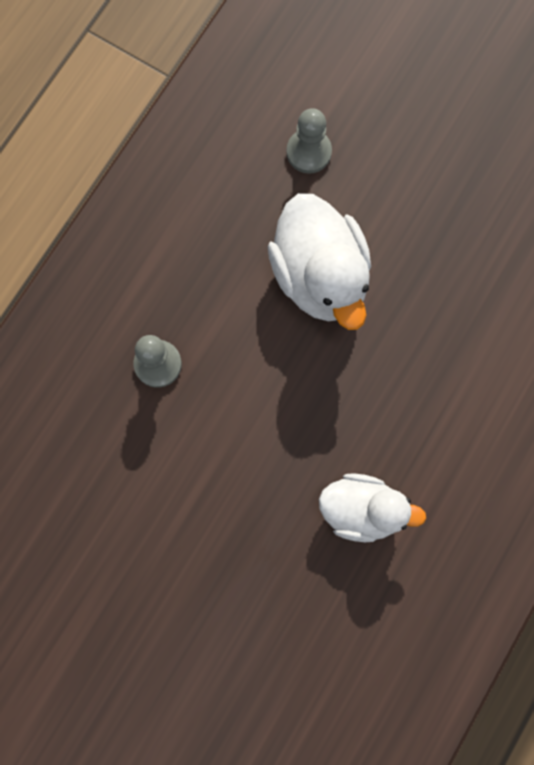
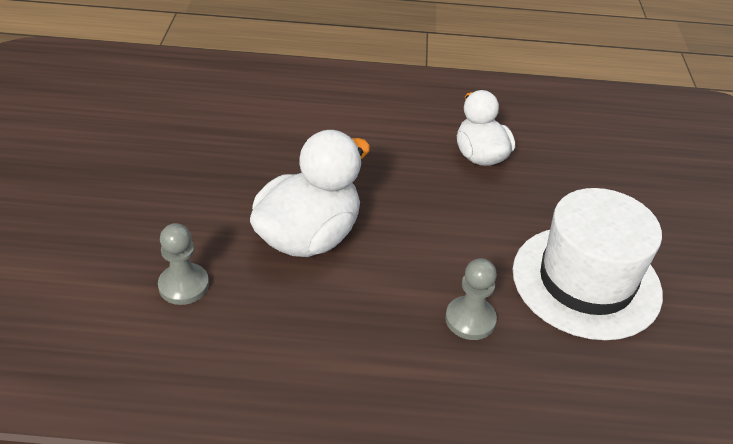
camera: 120 degrees left, 35 degrees down
none -> white hat [513,188,663,340]

